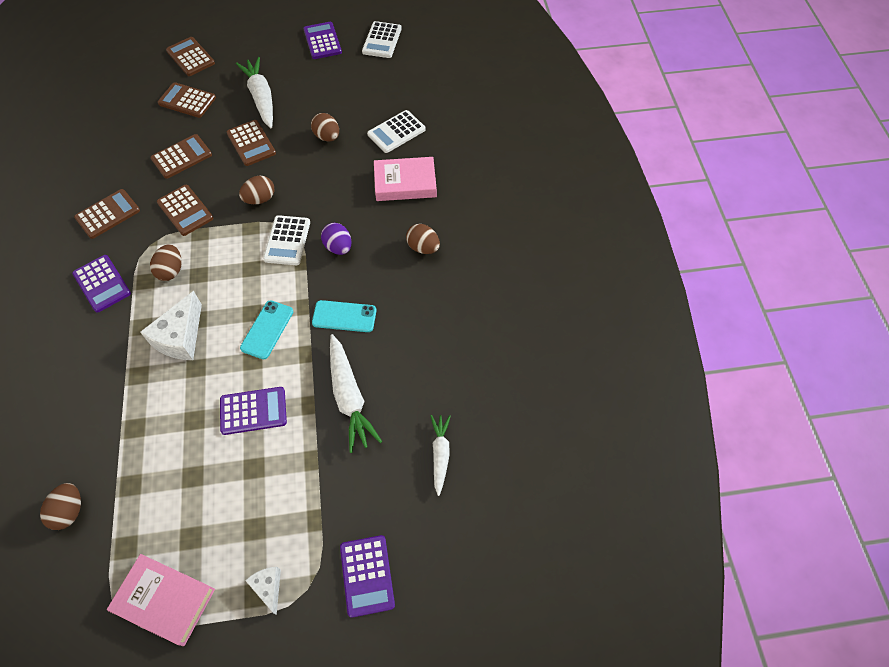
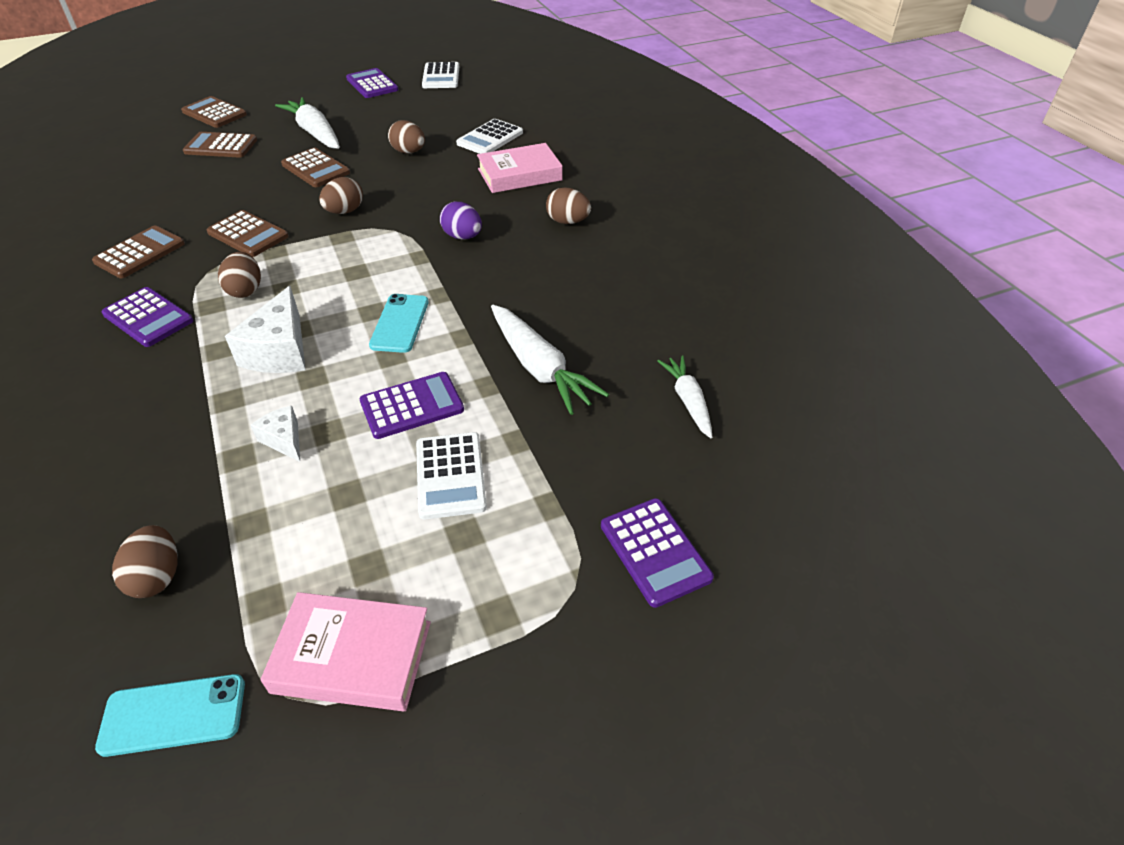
camera: 15 degrees left, 15 degrees down
brown calculator [150,134,212,179] -> none
white cheese [245,567,281,615] -> white cheese moved to [251,406,300,462]
white calculator [263,215,310,265] -> white calculator moved to [416,432,487,519]
turquoise phone [312,300,377,332] -> turquoise phone moved to [95,674,245,757]

